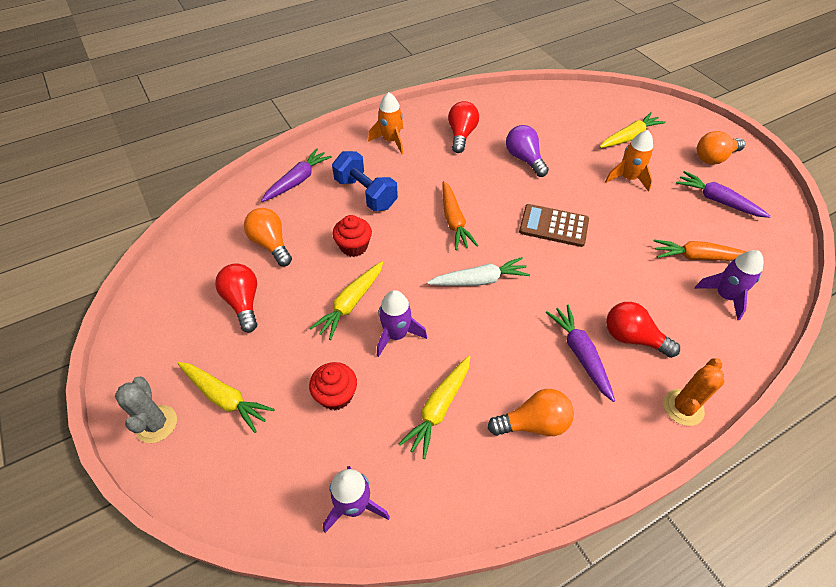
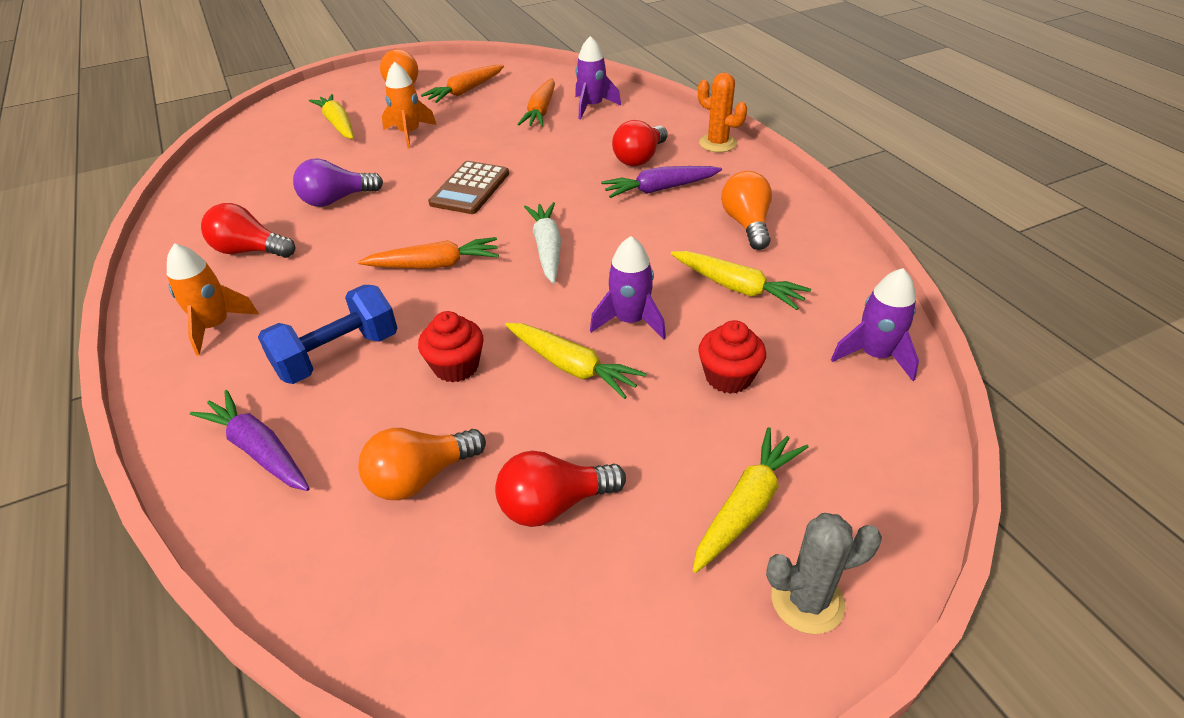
camera: 85 degrees left, 10 degrees down
purple carrot [676,171,771,218] -> orange carrot [421,65,504,103]

